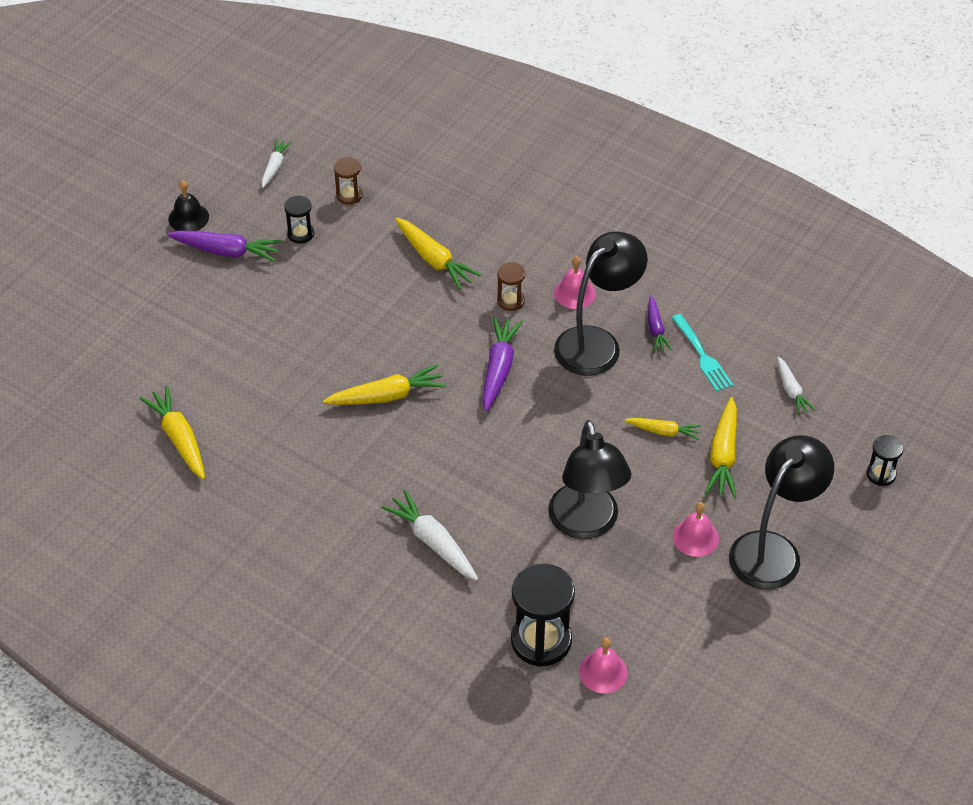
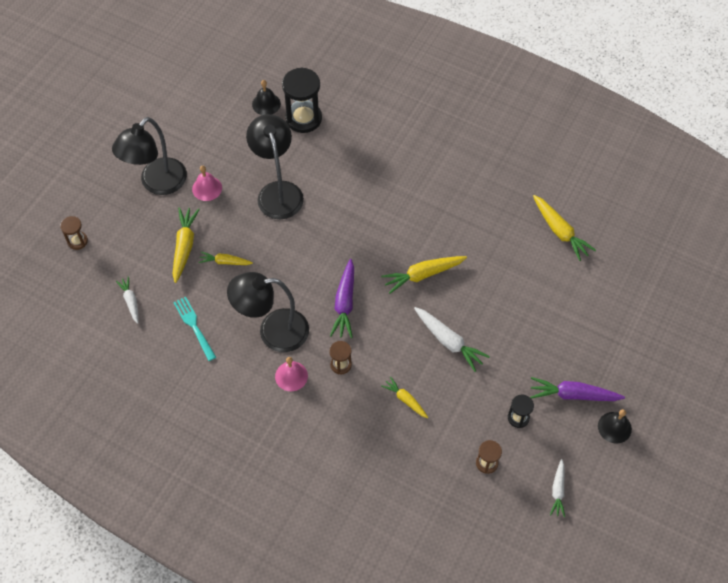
camera: 175 degrees right, 10 degrees up
white carrot [381,490,478,581] -> white carrot moved to [414,307,490,372]
yellow carrot [395,218,481,290] -> yellow carrot [381,377,428,418], size x0.62
black lamp [554,231,648,376] -> black lamp turned 45 degrees clockwise [227,272,309,352]
pink bell [579,638,628,693] -> black bell [252,80,281,115]
purple carrot [648,296,672,353] -> none
black hourglass [866,435,903,486] -> brown hourglass [60,216,88,250]

